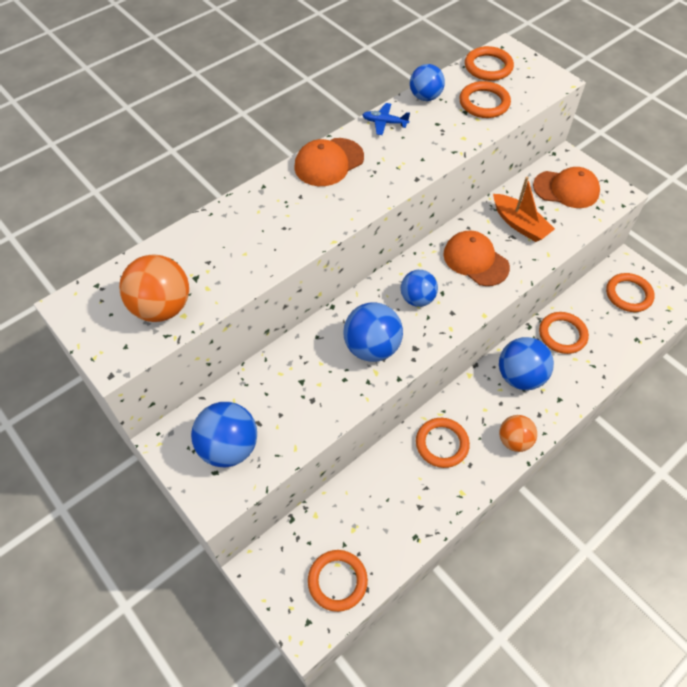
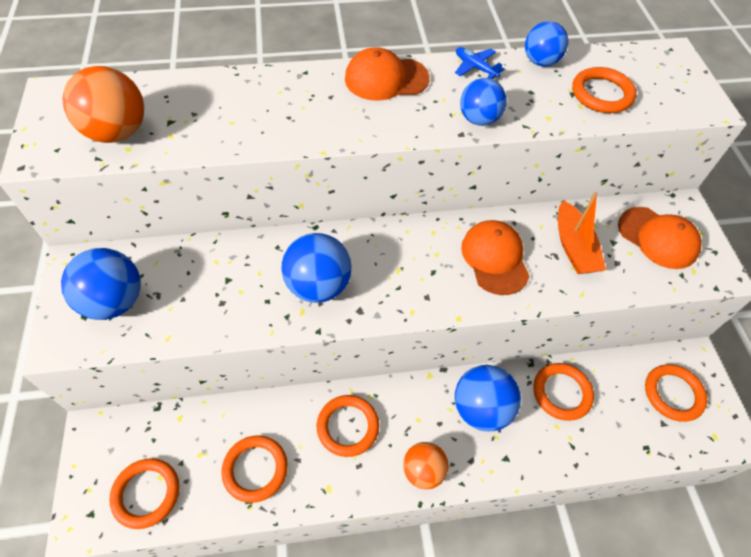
camera: 30 degrees right, 0 degrees up
blue ball [401,270,438,307] -> blue ball moved to [460,78,507,126]
orange ring [465,46,514,81] -> orange ring moved to [221,435,288,503]

